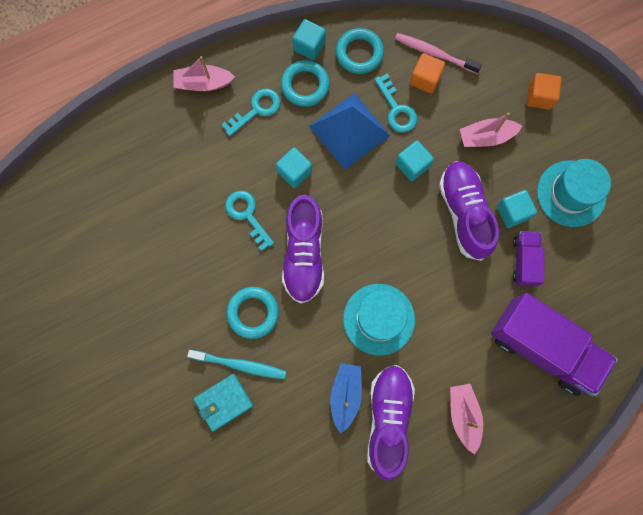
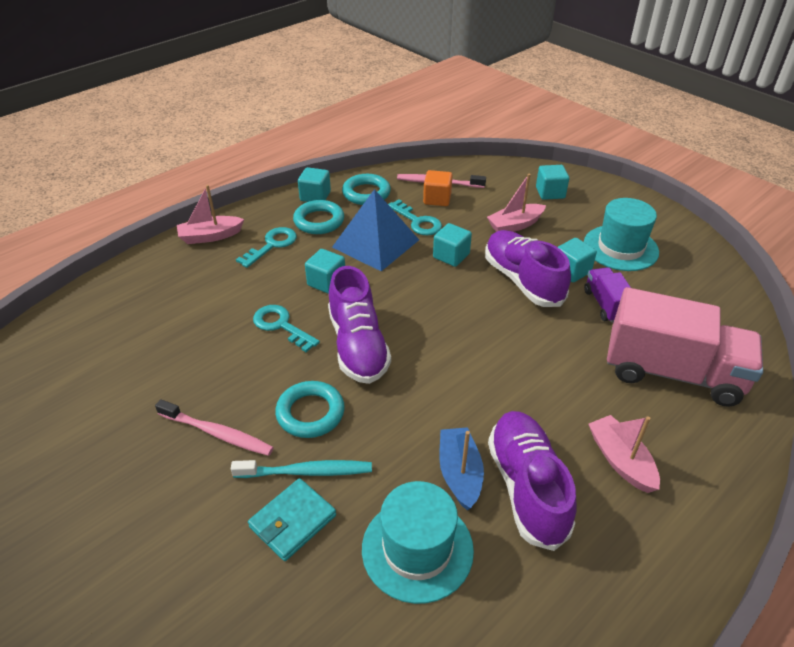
camera: 15 degrees left, 35 degrees down
turquoise hat [343,284,415,356] -> turquoise hat moved to [362,481,474,604]
purple truck [491,293,618,396] -> pink truck [607,287,763,407]
orange cube [526,73,561,110] -> turquoise cube [536,165,569,200]
none -> pink toothbrush [155,399,274,456]

